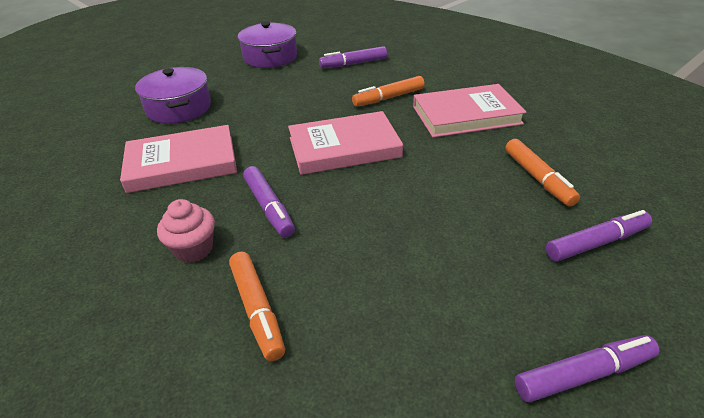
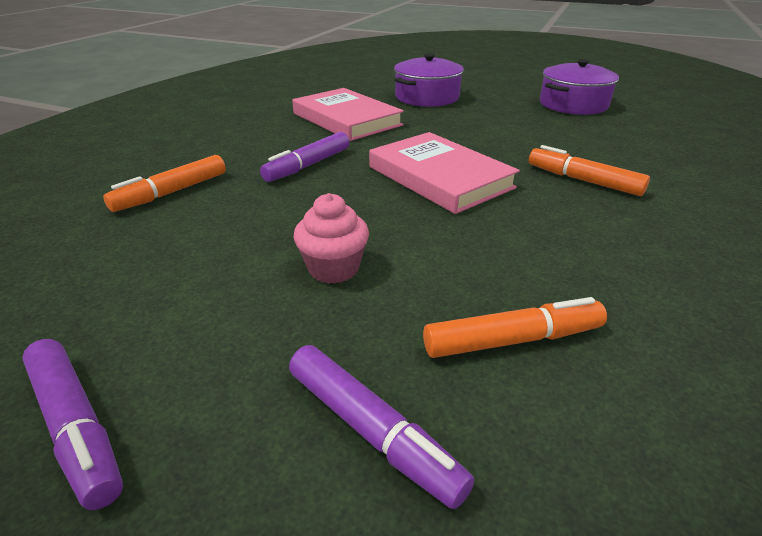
camera: 65 degrees right, 5 degrees down
pink cupcake [157,199,215,263] -> pink cupcake moved to [294,193,369,284]
purple marker [319,46,387,68] -> none
pink book [413,84,527,138] -> none
orange marker [505,139,580,207] -> orange marker turned 150 degrees counterclockwise [423,297,607,358]

